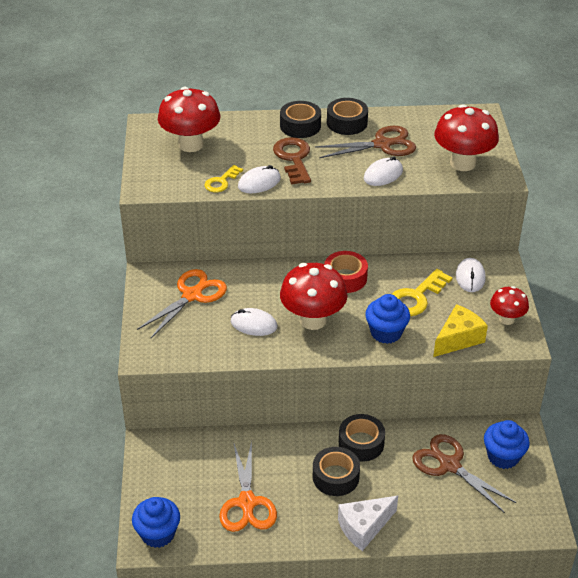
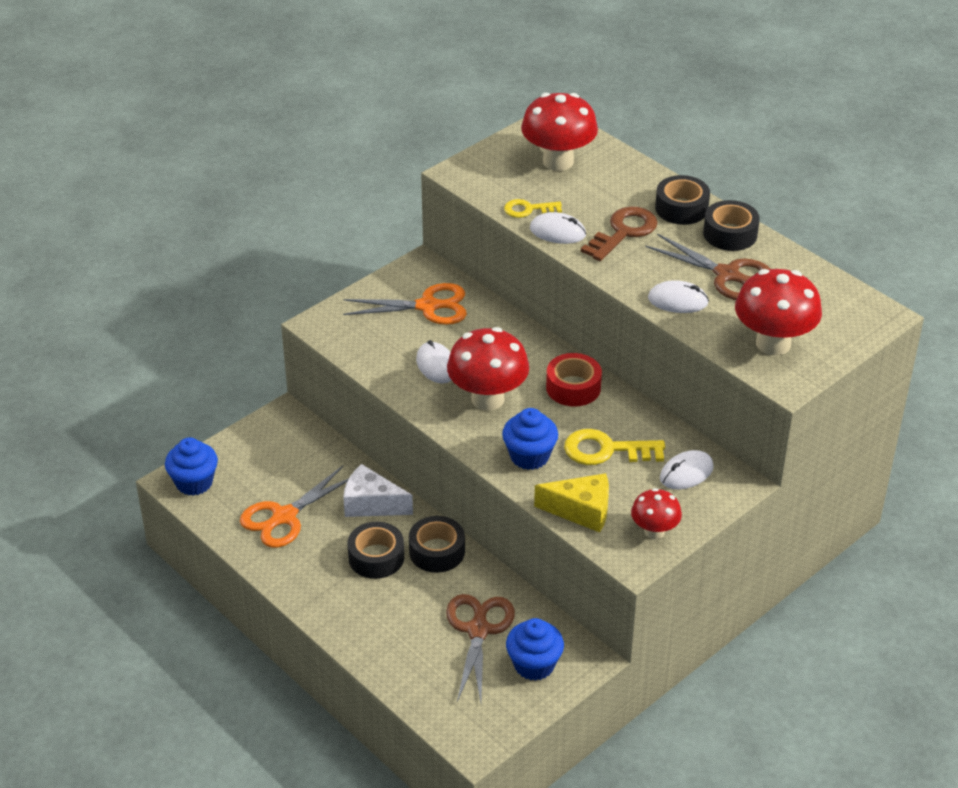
camera: 50 degrees right, 0 degrees up
white cheese [338,496,398,551] -> white cheese moved to [343,464,413,517]

